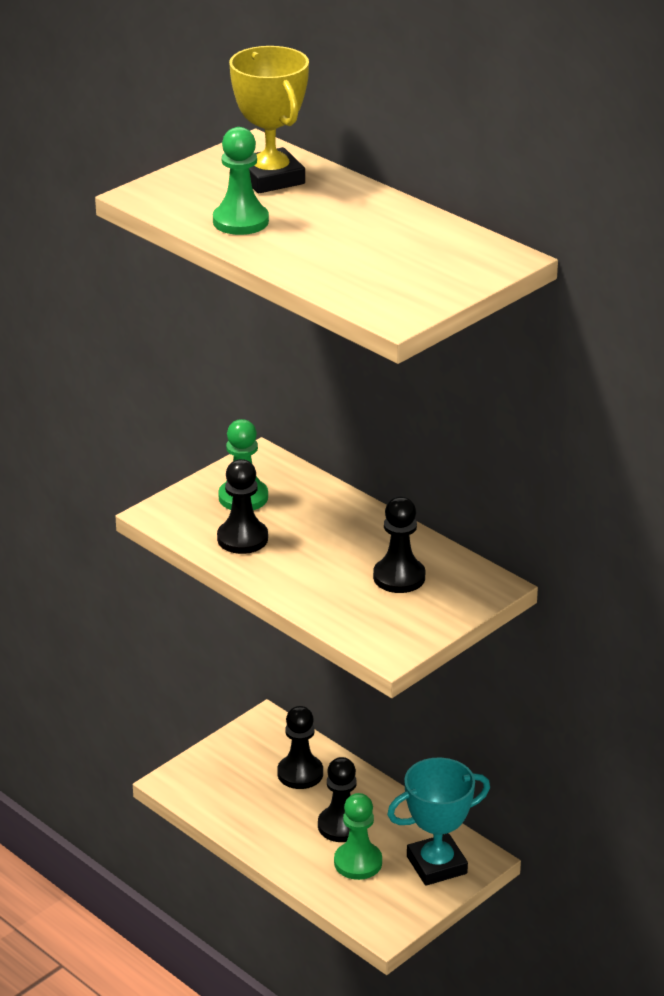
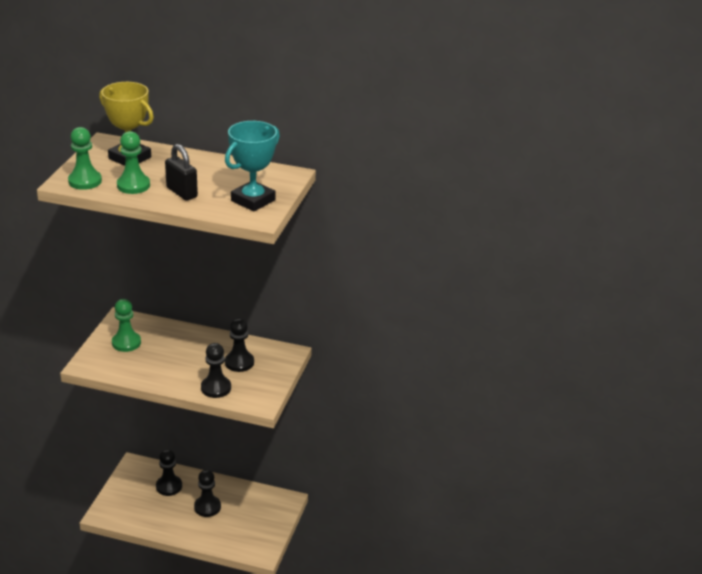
camera: 30 degrees left, 0 degrees up
black pawn [217,459,268,554] -> black pawn moved to [201,343,231,398]
green pawn [334,793,382,880] -> green pawn moved to [68,127,102,190]
turquoise trophy [387,757,490,886] -> turquoise trophy moved to [225,121,280,212]
none -> black padlock [165,144,198,201]

